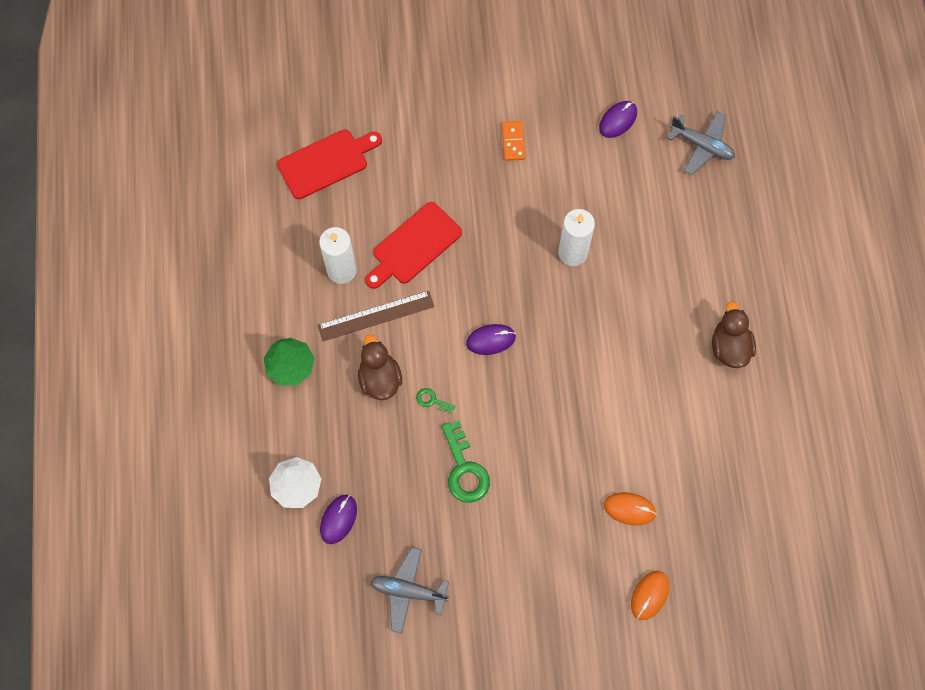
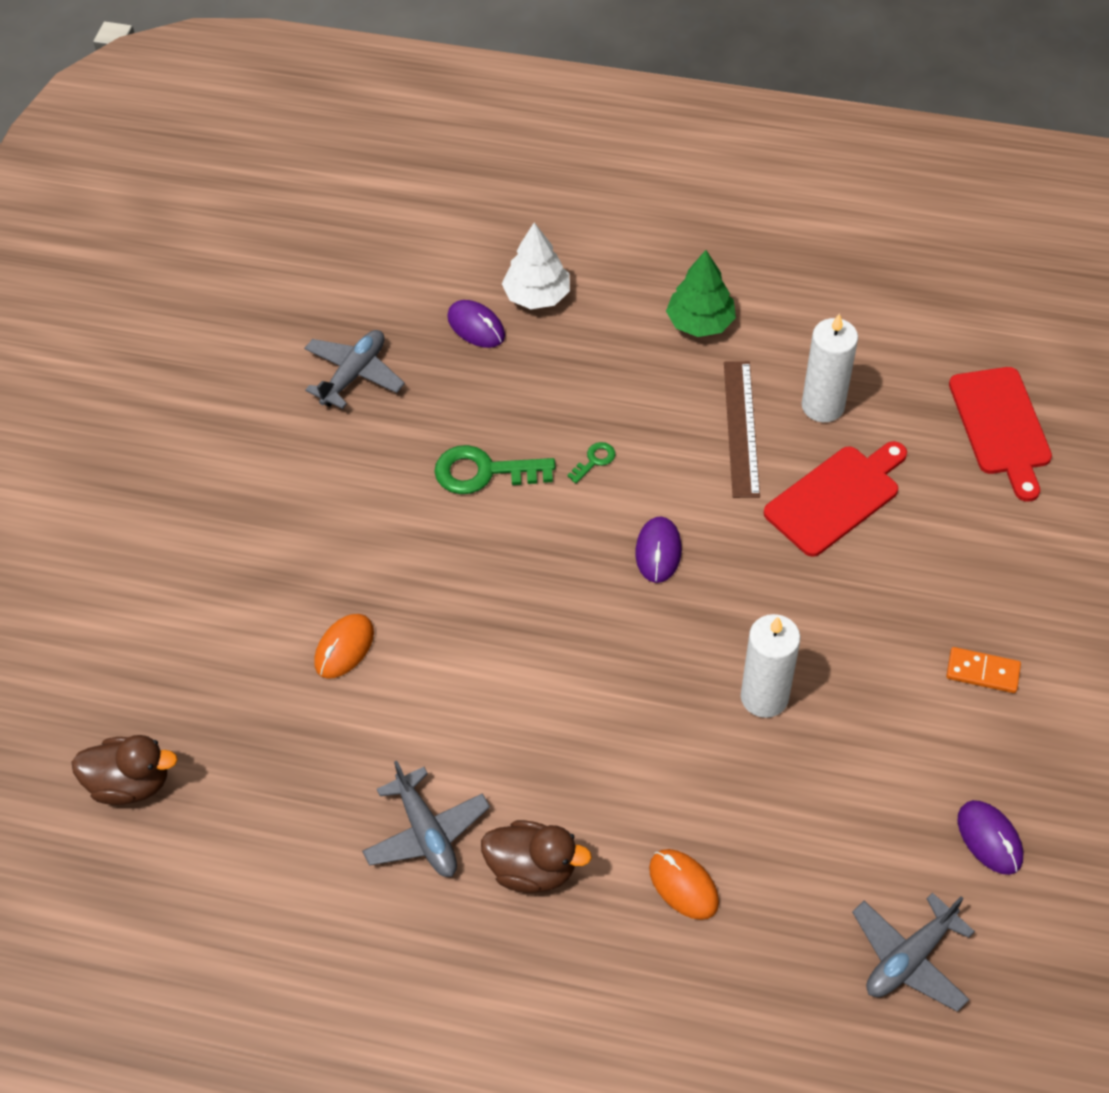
camera: 110 degrees right, 15 degrees down
brown duck [358,334,402,400] -> brown duck moved to [72,735,178,805]
red cutting board [365,202,462,289] -> red cutting board turned 75 degrees clockwise [764,441,907,557]
orange mouse [631,571,669,620] -> orange mouse moved to [649,849,719,920]
none -> grey plane [362,761,490,877]

